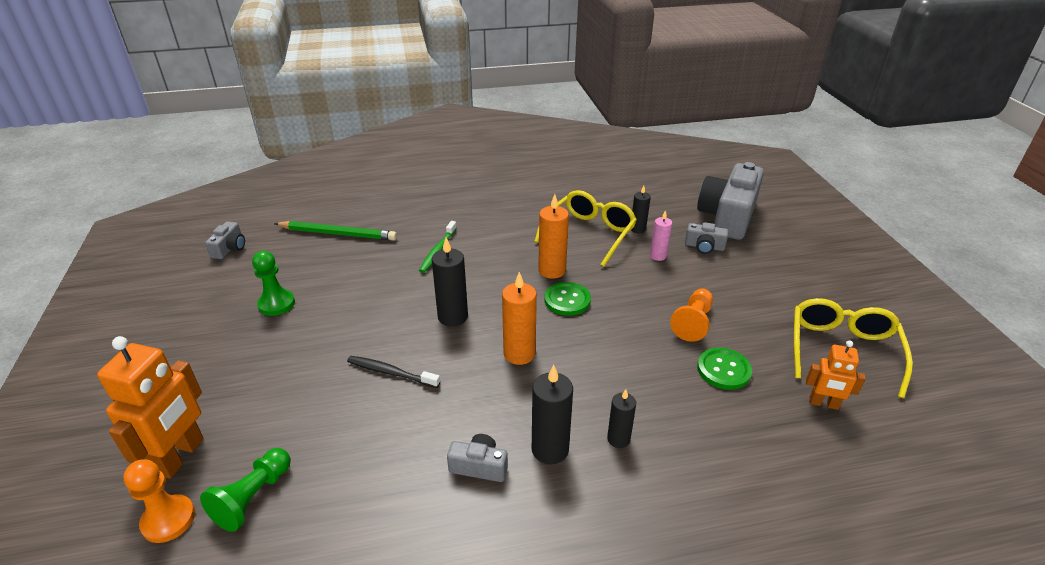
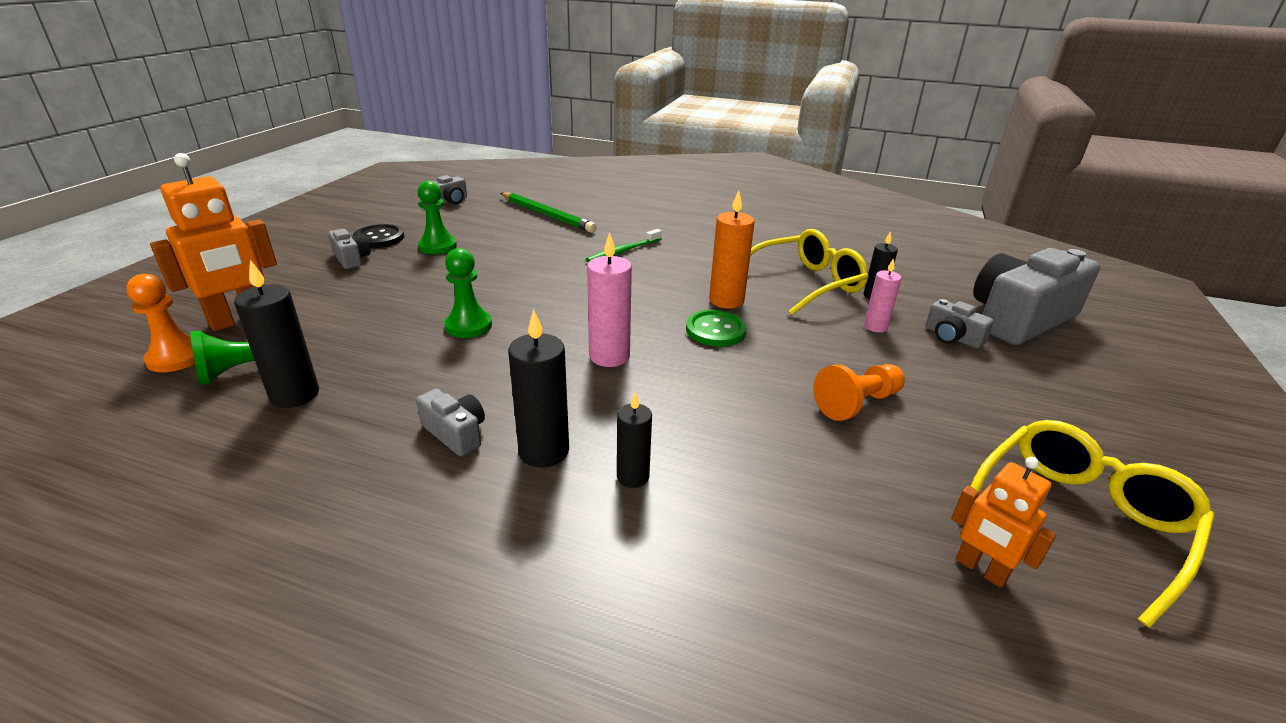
camera: 30 degrees right, 5 degrees down
black toothbrush [347,356,440,388] -> green pawn [444,248,492,338]
black candle [432,238,468,327] -> black candle moved to [234,260,319,408]
orange candle [502,272,537,365] -> pink candle [587,232,632,367]
green button [697,348,752,390] -> none
none -> grey camera [328,229,370,269]
none -> black button [353,224,404,248]

